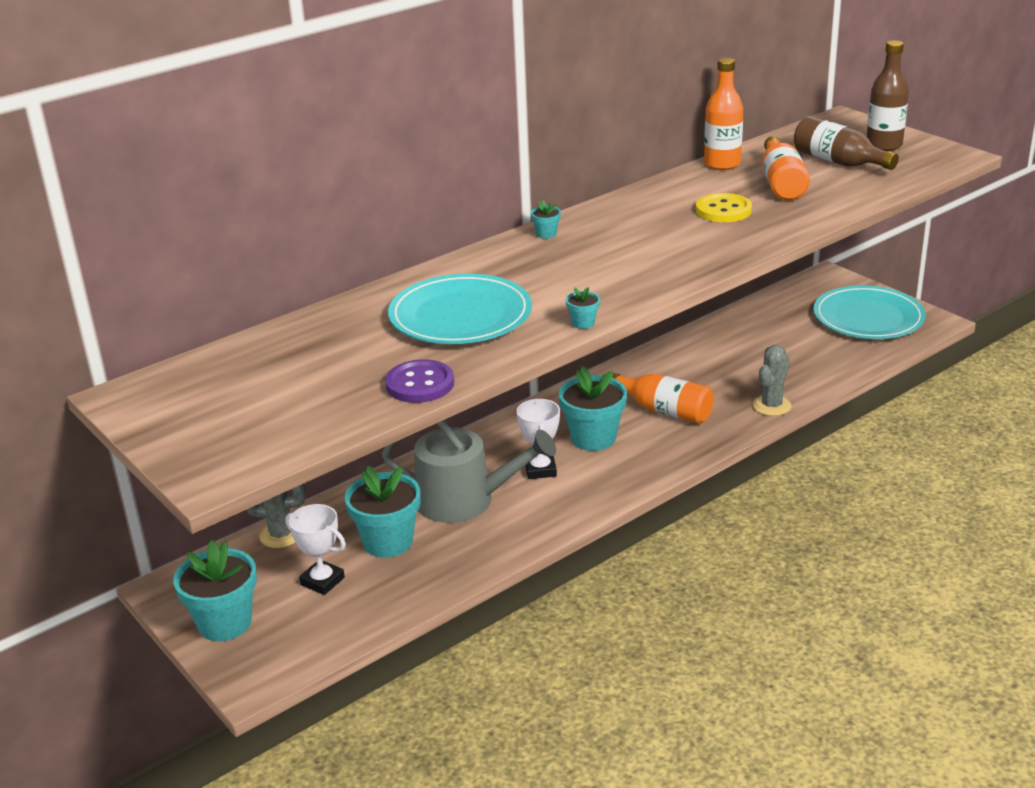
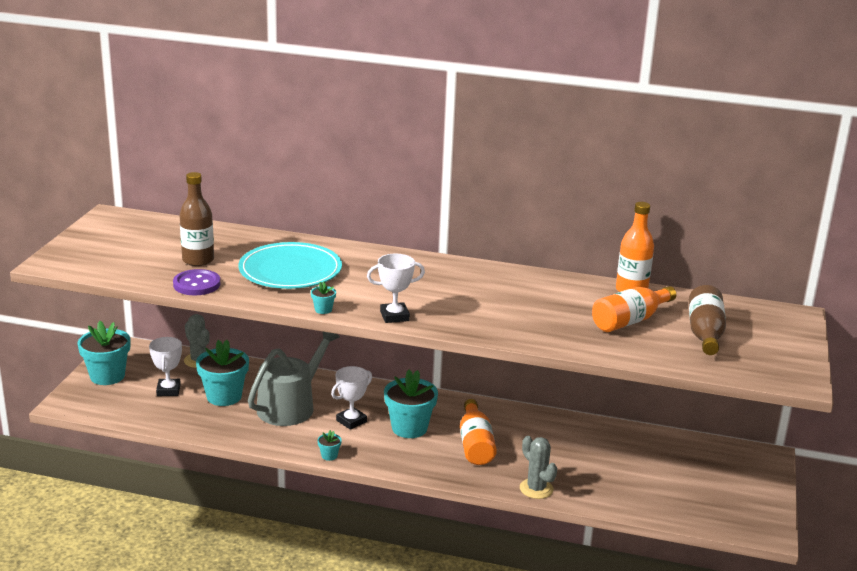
camera: 50 degrees right, 5 degrees down
grey watering can [382,420,556,523] -> grey watering can turned 120 degrees counterclockwise [248,332,340,426]
turquoise flower pot [531,200,561,239] -> turquoise flower pot moved to [317,430,342,461]
yellow button [696,193,752,222] -> none
grey cactus [752,345,791,416] -> grey cactus turned 60 degrees clockwise [520,436,557,499]
turquoise plate [813,285,926,339] -> none
brown bottle [866,40,909,151] -> brown bottle moved to [179,172,214,266]
none -> white trophy [367,254,425,323]

